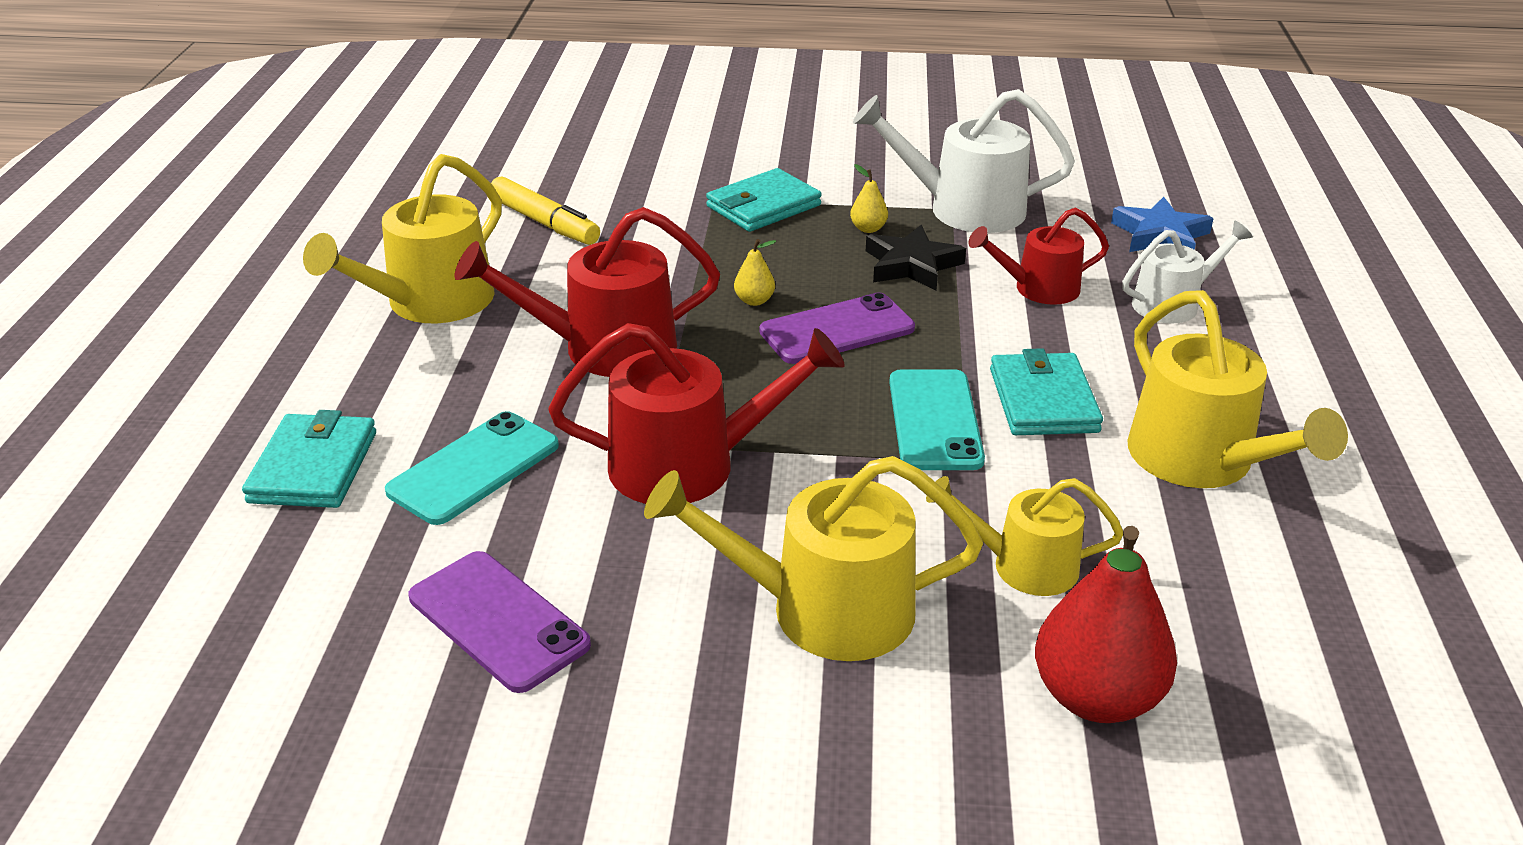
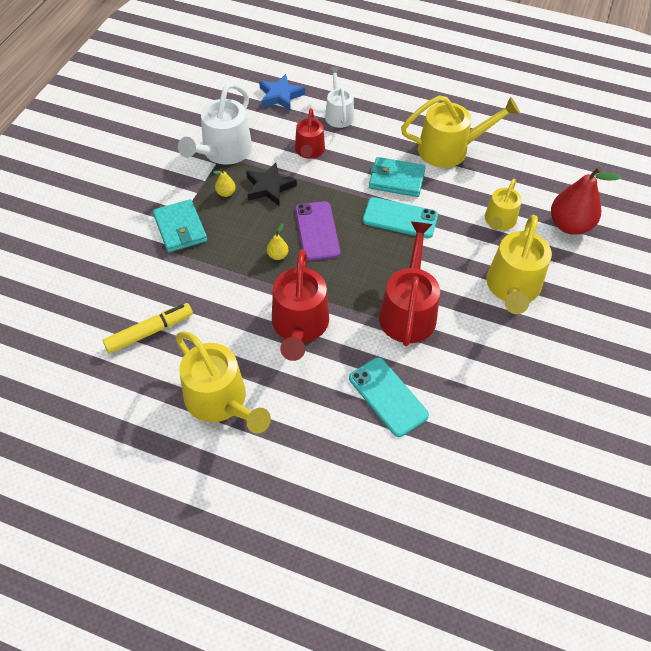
camera: 75 degrees left, 20 degrees up
turquoise wallet [242,410,376,508] -> none
purple phone [409,551,591,693] -> none

